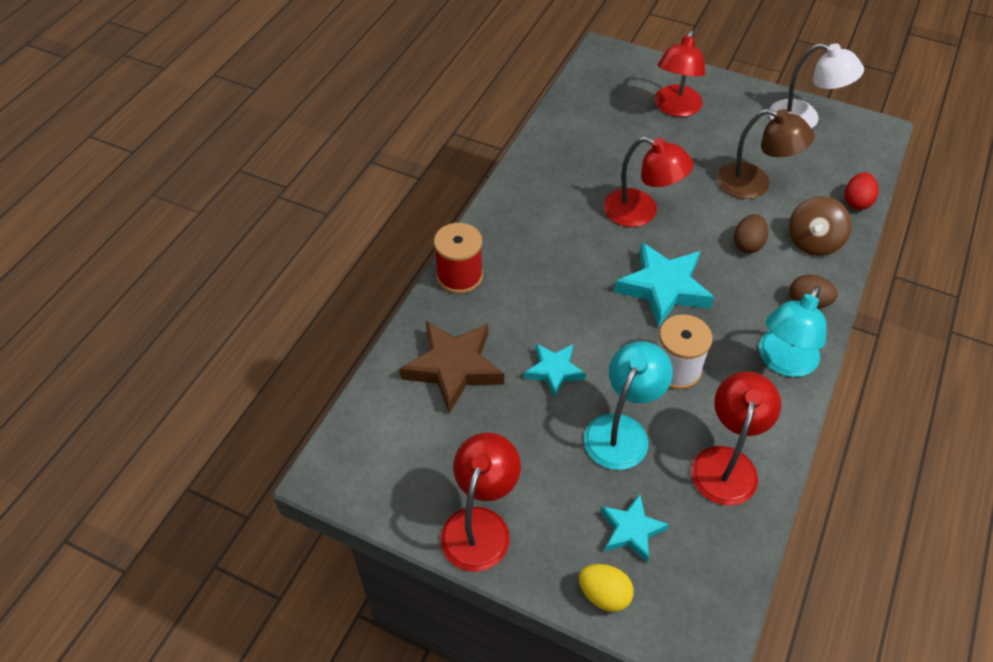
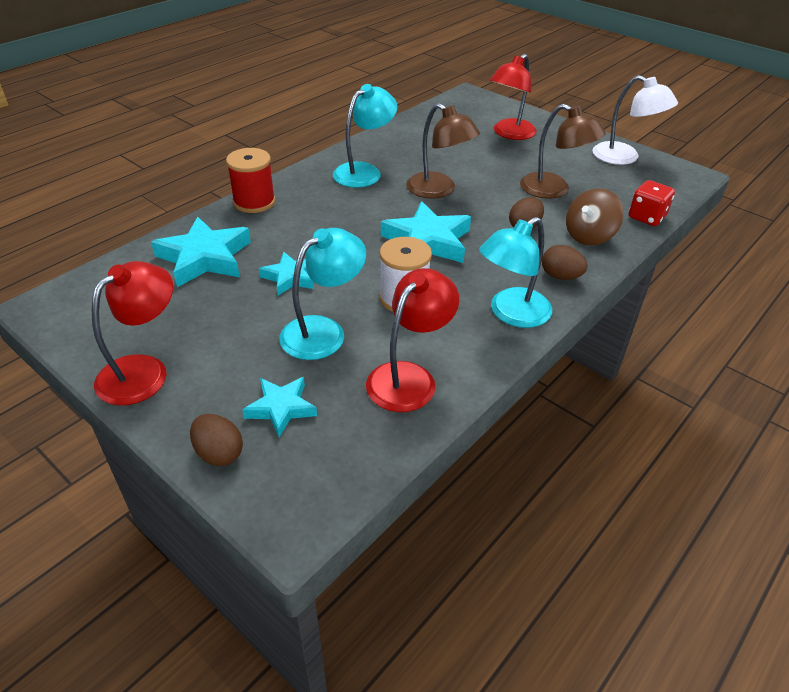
camera: 15 degrees right, 10 degrees down
brown star [399,321,504,413] -> turquoise star [151,216,251,287]
yellow egg [579,564,634,612] -> brown egg [190,414,243,466]
red lamp [603,137,694,227] -> brown lamp [406,103,480,199]
red egg [845,172,879,210] -> red dice [629,180,675,226]
none -> turquoise lamp [333,84,398,188]

